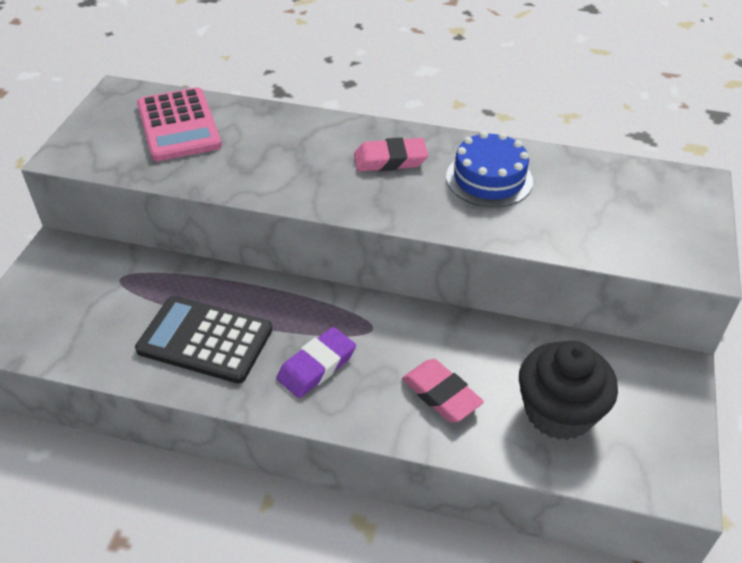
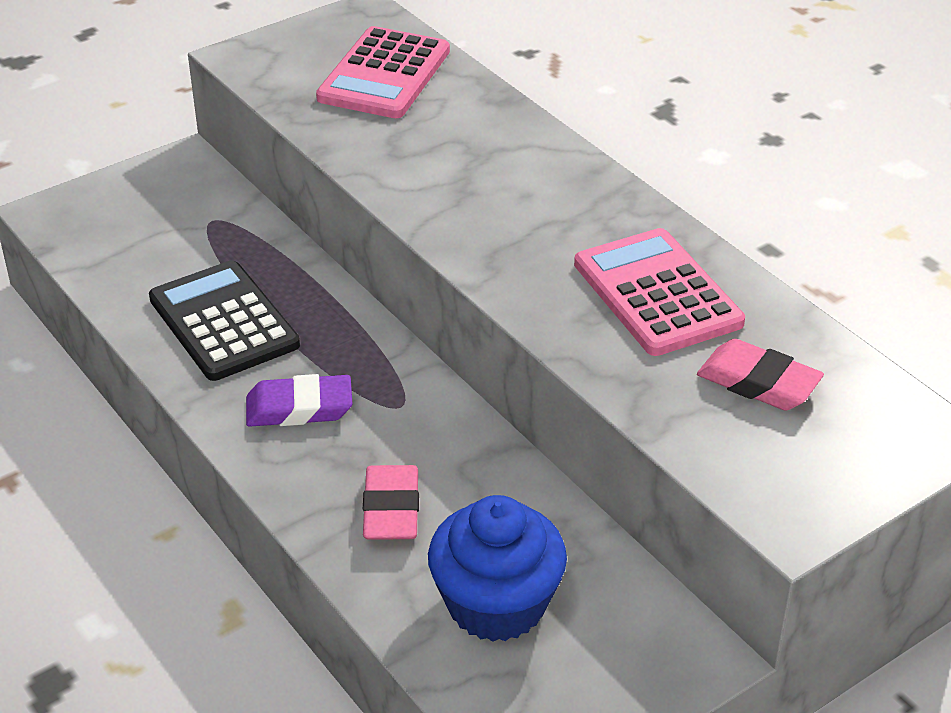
camera: 40 degrees right, 5 degrees down
pink eraser [354,137,428,172] -> pink eraser moved to [697,339,824,410]
blue cake [446,131,533,208] -> pink calculator [574,228,745,356]
black cupcake [519,341,618,440] -> blue cupcake [428,495,567,642]

